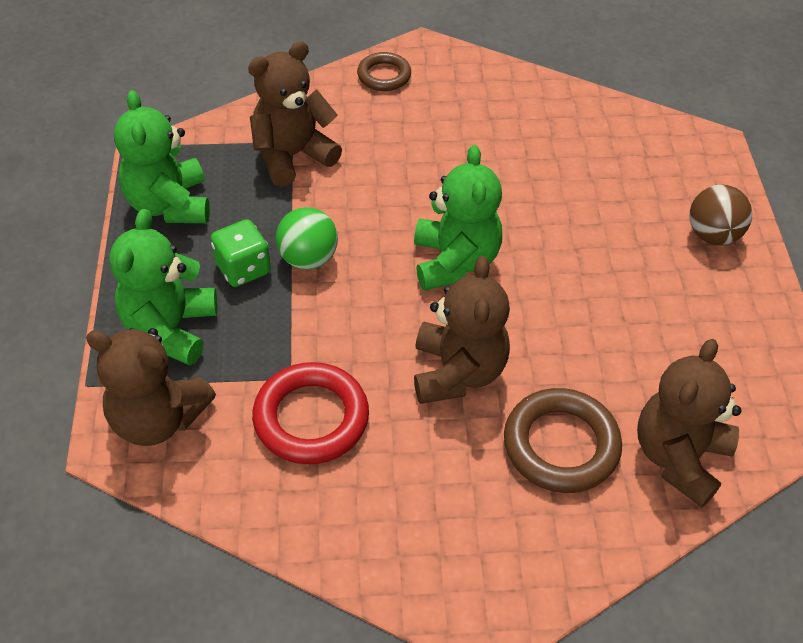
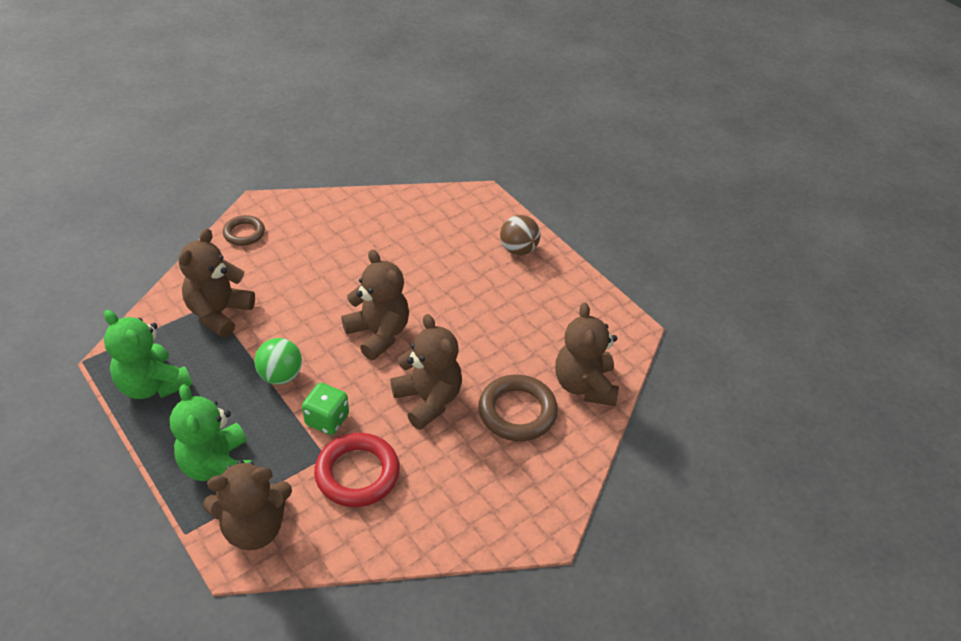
camera: 35 degrees left, 5 degrees down
green dice [211,219,271,287] -> green dice moved to [302,383,349,435]
green teddy bear [414,145,502,291] -> brown teddy bear [341,250,409,360]

